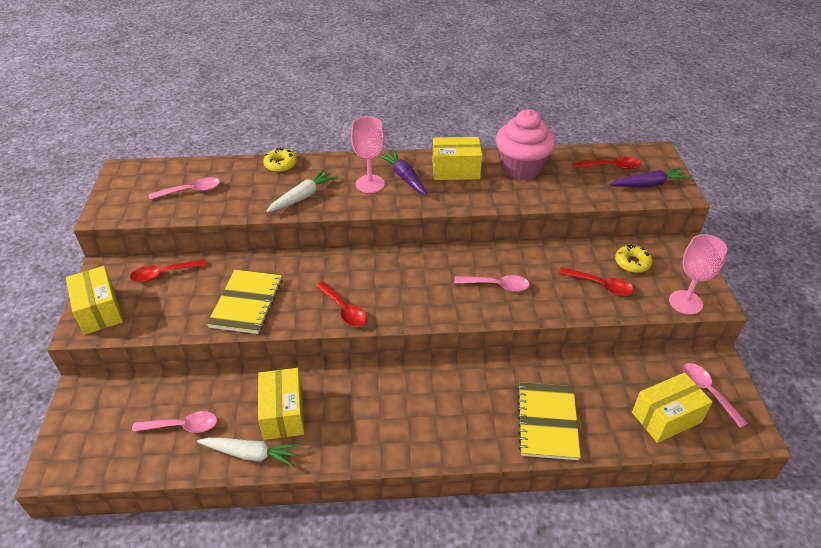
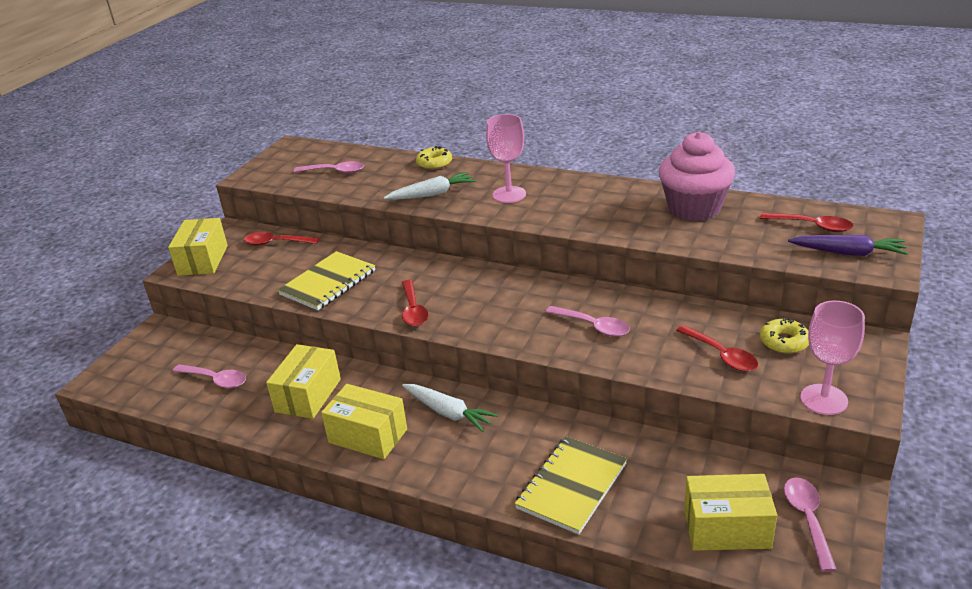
camera: 30 degrees right, 10 degrees down
white carrot [197,437,299,467] -> white carrot moved to [402,384,498,432]
purple carrot [378,150,427,195] -> none
yellow box [433,137,482,180] -> yellow box moved to [321,384,407,459]

